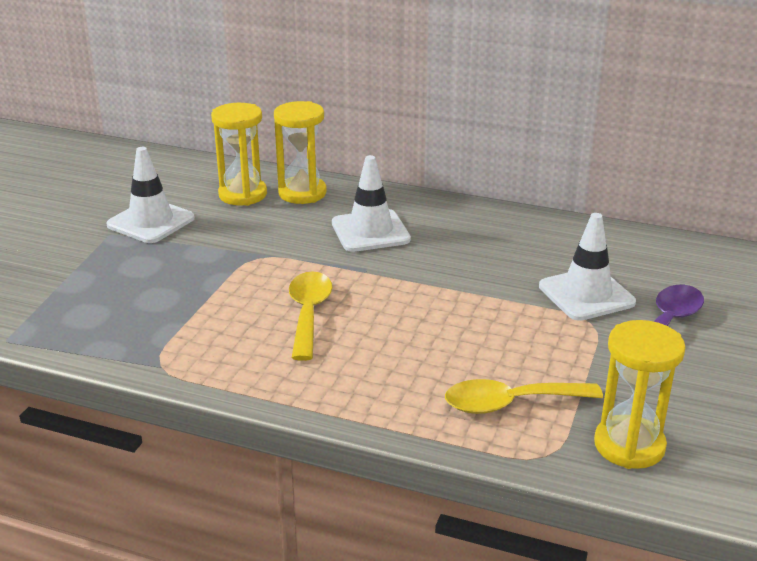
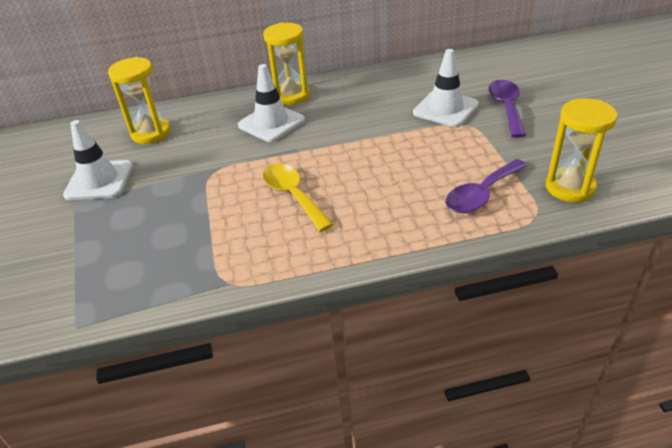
camera: 30 degrees left, 10 degrees up
yellow hourglass [274,101,327,204] -> yellow hourglass moved to [263,22,310,105]
yellow spoon [445,379,603,414] -> purple spoon [446,159,528,213]

